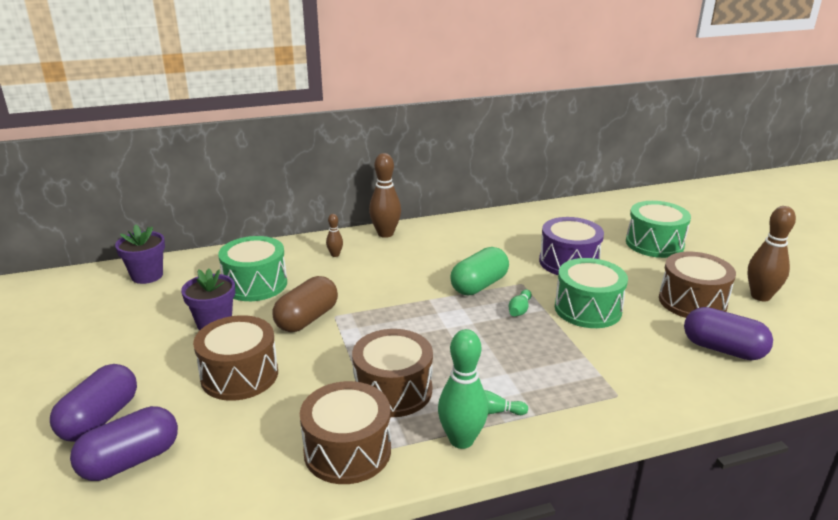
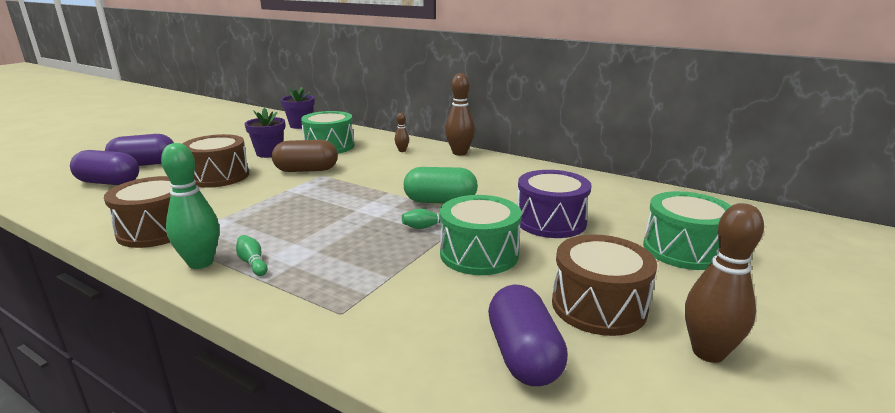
camera: 50 degrees right, 5 degrees down
brown drum [352,329,433,417] -> none

